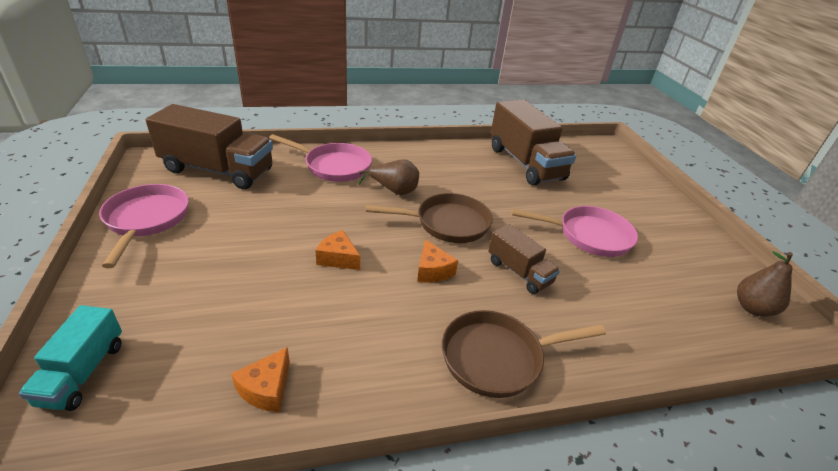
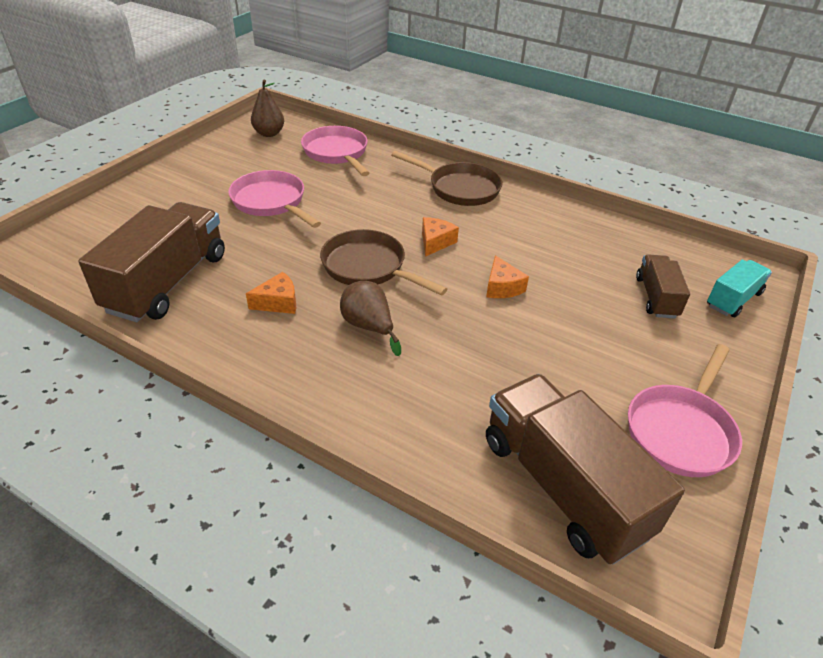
camera: 135 degrees left, 5 degrees up
orange cheese [231,347,290,412] -> orange cheese moved to [246,272,296,314]
pink pan [269,134,372,182] -> pink pan moved to [301,126,369,176]
brown truck [488,224,560,294] -> brown truck moved to [636,254,690,318]

